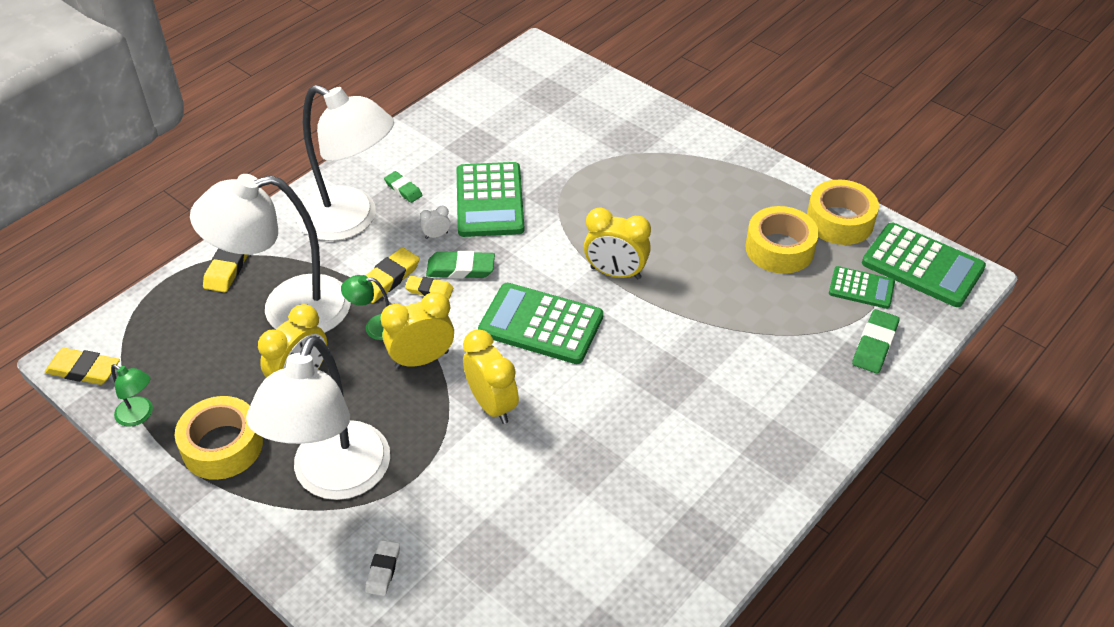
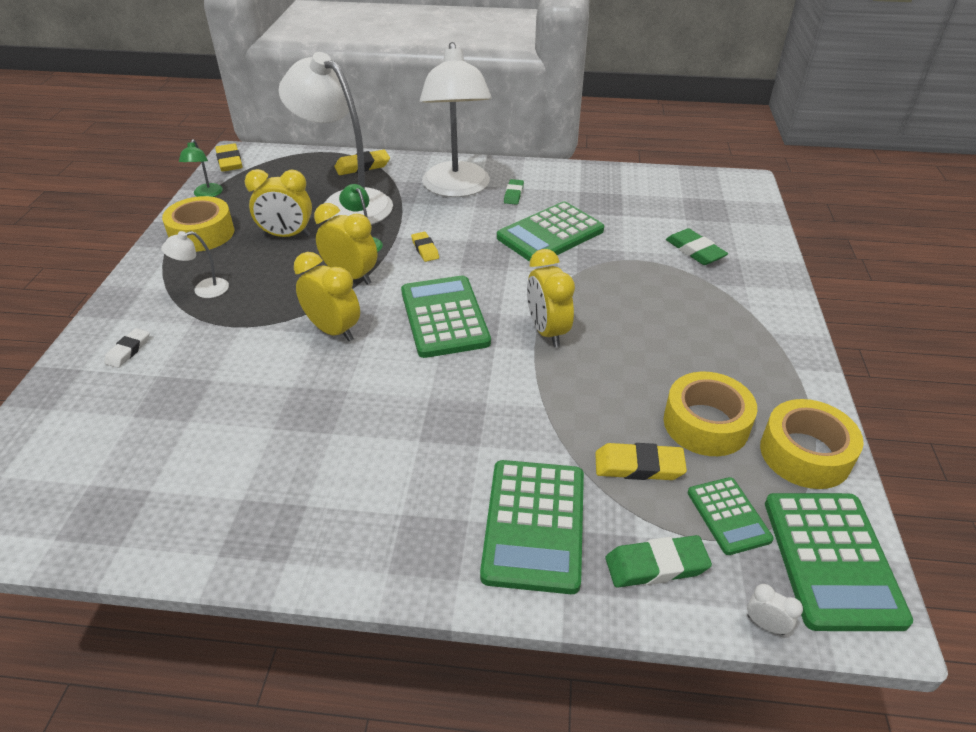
camera: 55 degrees right, 5 degrees down
white lamp [246,336,390,500] -> white lamp [161,231,229,298], size x0.41
yellow eraser [365,247,420,303] -> yellow eraser moved to [595,443,687,480]
white eraser [365,540,400,596] -> white eraser turned 45 degrees counterclockwise [104,328,149,368]
white clock [420,206,450,239] -> white clock moved to [747,584,803,635]
green eraser [426,251,495,279] -> green eraser moved to [666,228,728,265]
yellow clock [463,329,519,424] -> yellow clock turned 75 degrees counterclockwise [294,252,360,342]
none -> green calculator [480,460,584,594]

